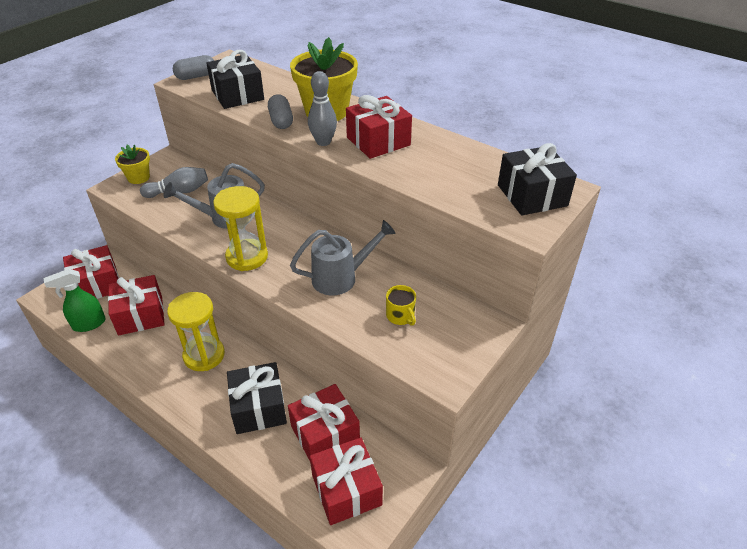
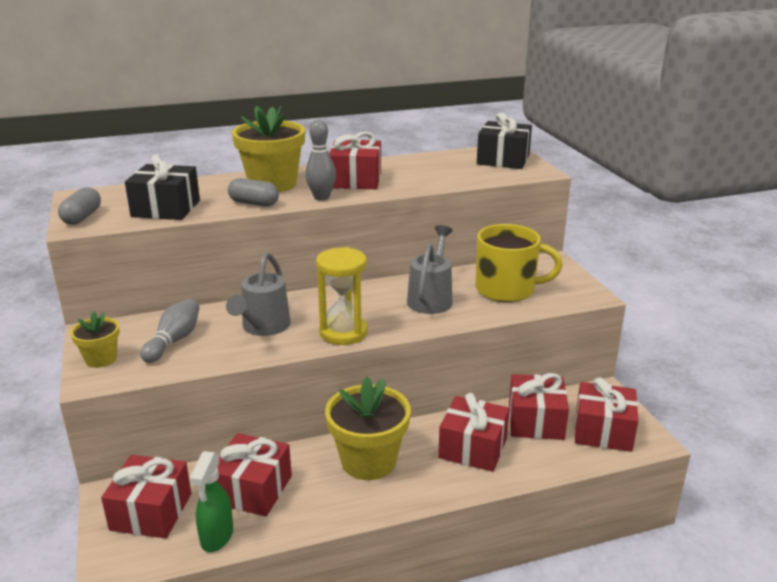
camera: 55 degrees left, 15 degrees down
yellow hourglass [167,292,225,371] -> yellow flower pot [325,377,411,480]
black gift [227,362,287,434] -> red gift [438,393,510,472]
yellow mug [386,285,416,326] -> yellow mug [476,224,563,302], size x2.17

